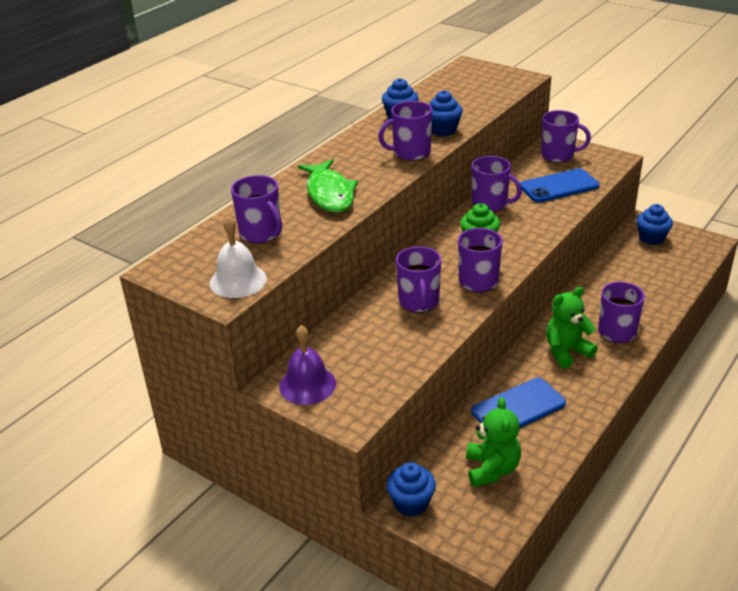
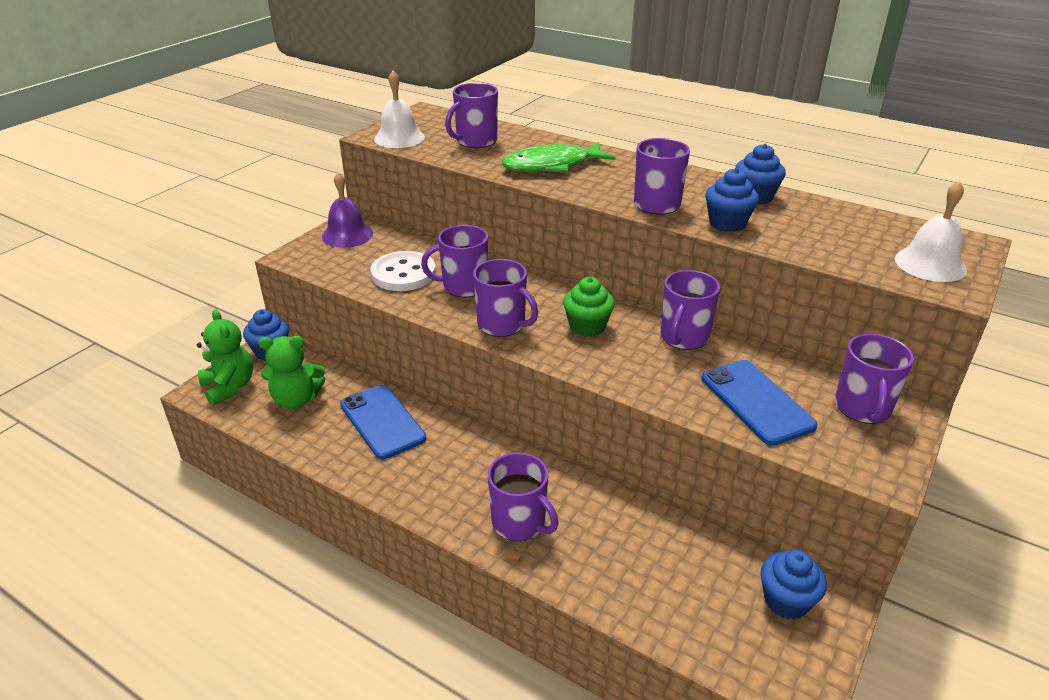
camera: 85 degrees right, 0 degrees up
green teddy bear [546,287,598,369] -> green teddy bear moved to [197,309,253,406]
none -> white button [370,251,436,291]
none -> white bell [895,181,967,282]

